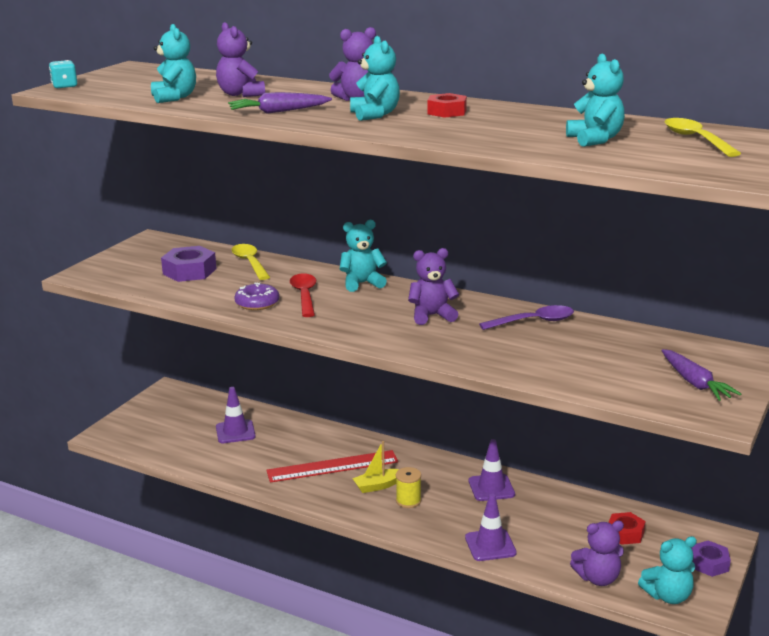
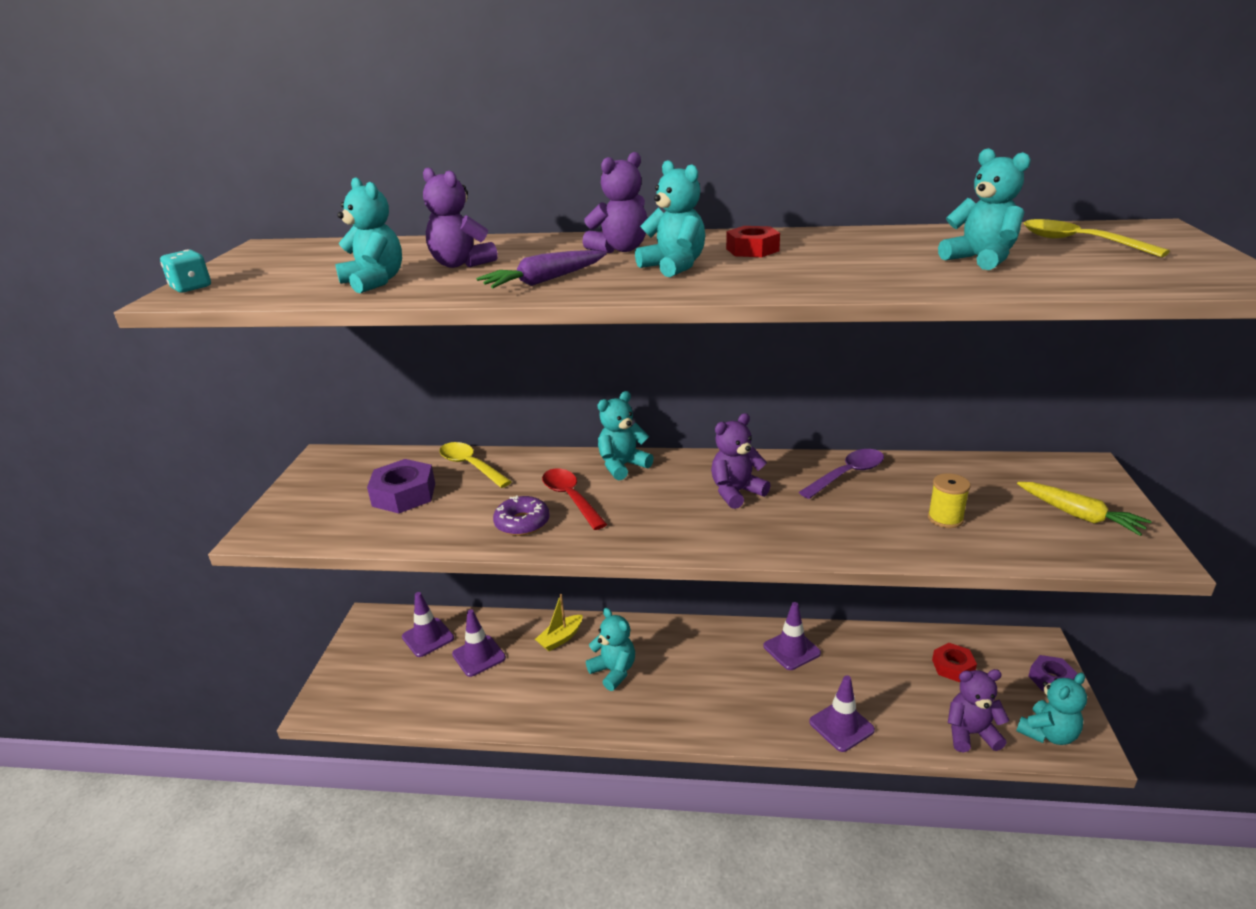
camera: 20 degrees left, 5 degrees up
red ruler [266,450,398,483] -> turquoise teddy bear [586,608,635,691]
yellow boat [352,441,399,493] -> yellow boat moved to [535,594,583,651]
yellow spool [396,467,421,508] -> yellow spool moved to [928,473,971,528]
purple teddy bear [570,521,624,586] -> purple teddy bear turned 150 degrees counterclockwise [948,669,1010,752]
purple carrot [662,349,742,401] -> yellow carrot [1017,482,1152,536]
none -> purple traffic cone [402,592,454,657]

